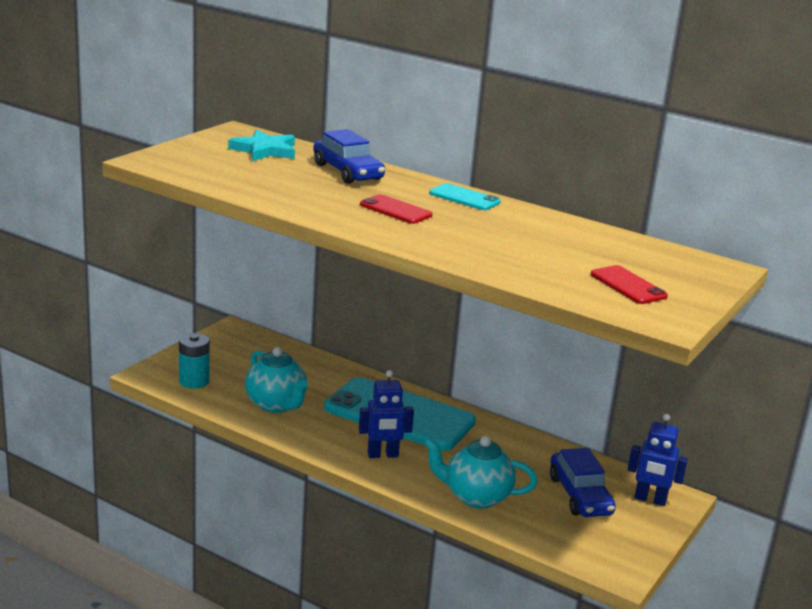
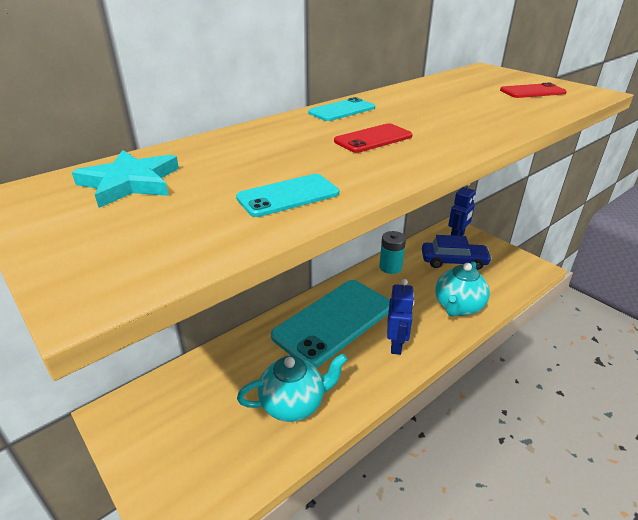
camera: 70 degrees left, 10 degrees up
turquoise battery [179,333,210,389] -> turquoise battery moved to [379,231,406,274]
blue car [313,129,385,184] -> none
none -> turquoise phone [236,174,339,217]

